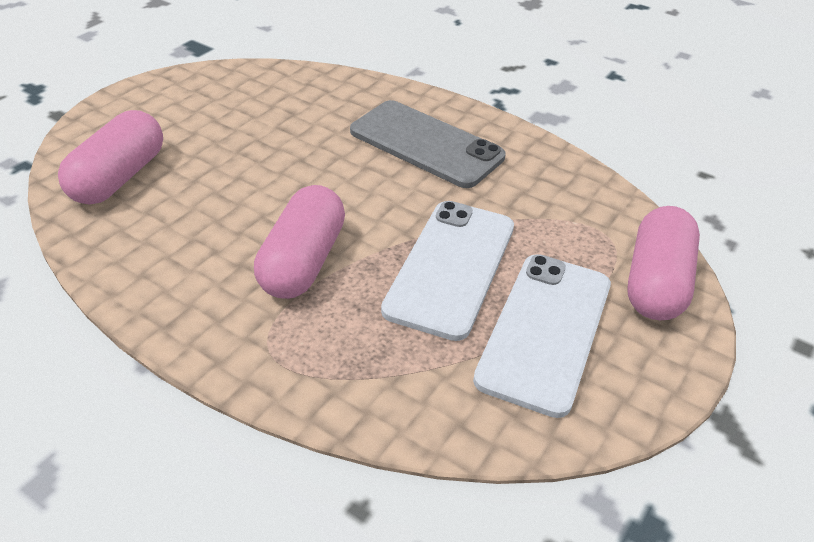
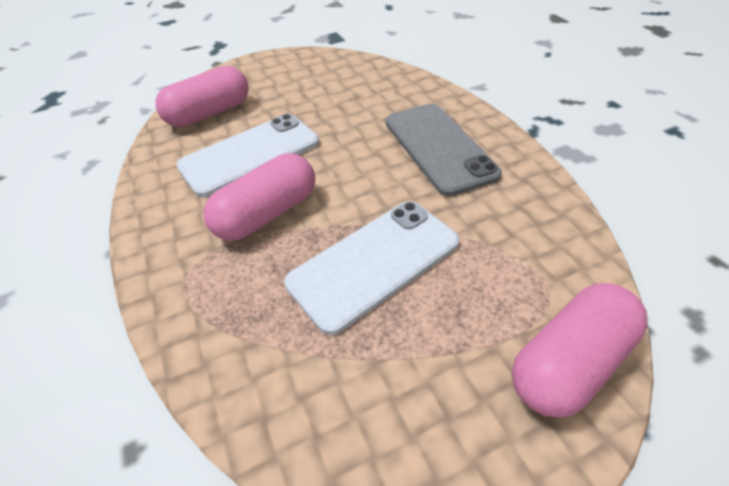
camera: 35 degrees right, 5 degrees up
white phone [473,254,611,418] -> white phone moved to [176,114,319,197]

